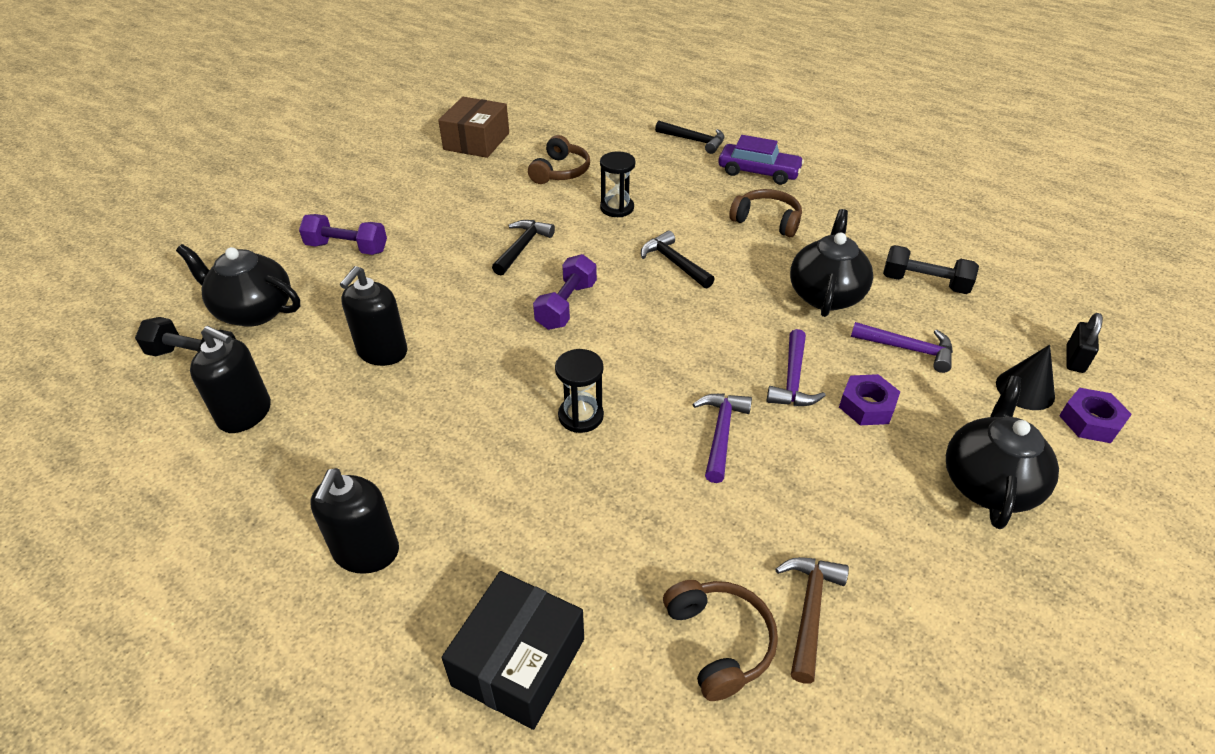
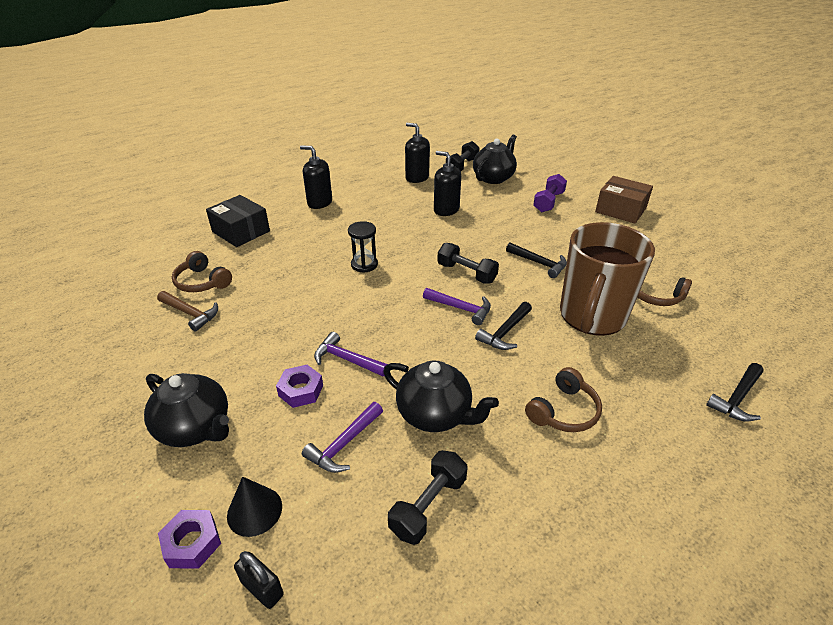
camera: 105 degrees right, 5 degrees down
black soap dispenser [190,326,271,433] -> black soap dispenser turned 90 degrees clockwise [405,123,430,183]
brown box [438,97,509,158] -> brown box moved to [595,176,653,224]
purple dumbbell [533,254,597,330] -> black dumbbell [437,243,499,284]
black hourglass [600,151,635,217] -> brown mug [560,222,655,336]
black hammer [641,230,715,288] -> black hammer turned 150 degrees clockwise [475,302,532,350]
brown headphones [663,580,778,701] -> brown headphones turned 45 degrees clockwise [172,251,232,292]
purple hammer [693,394,752,483] -> purple hammer moved to [423,288,491,325]
purple car [718,135,804,185] -> none

